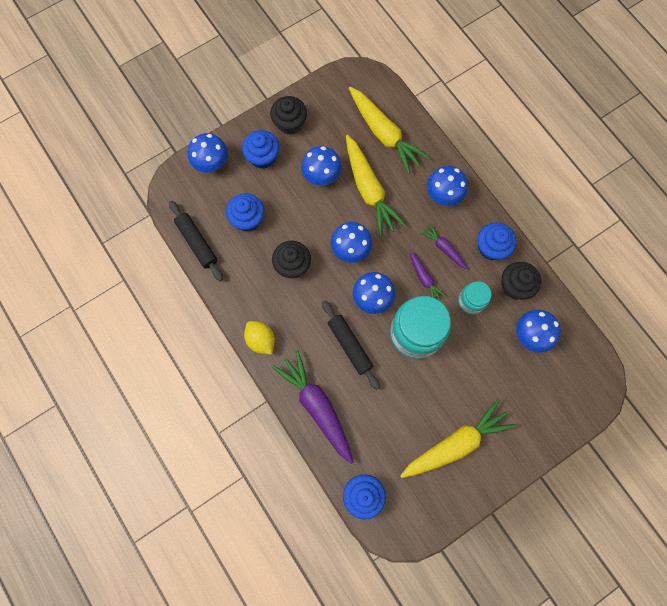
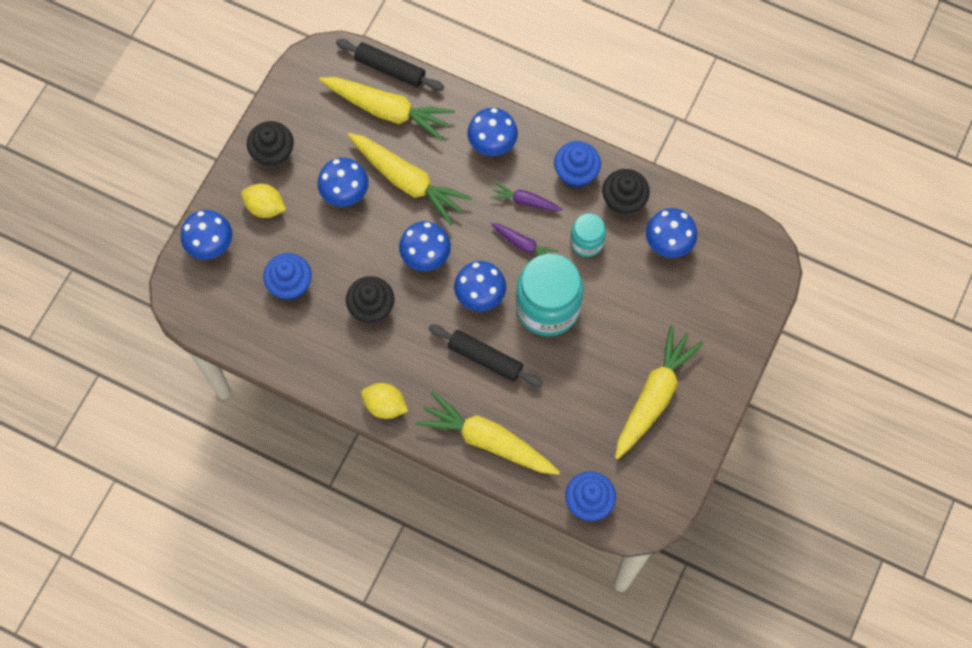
camera: 30 degrees left, 5 degrees down
black rolling pin [169,201,223,281] -> black rolling pin moved to [336,39,444,91]
blue cupcake [242,130,279,169] -> yellow lemon [241,183,286,218]
purple carrot [272,350,354,464] -> yellow carrot [416,391,560,475]

